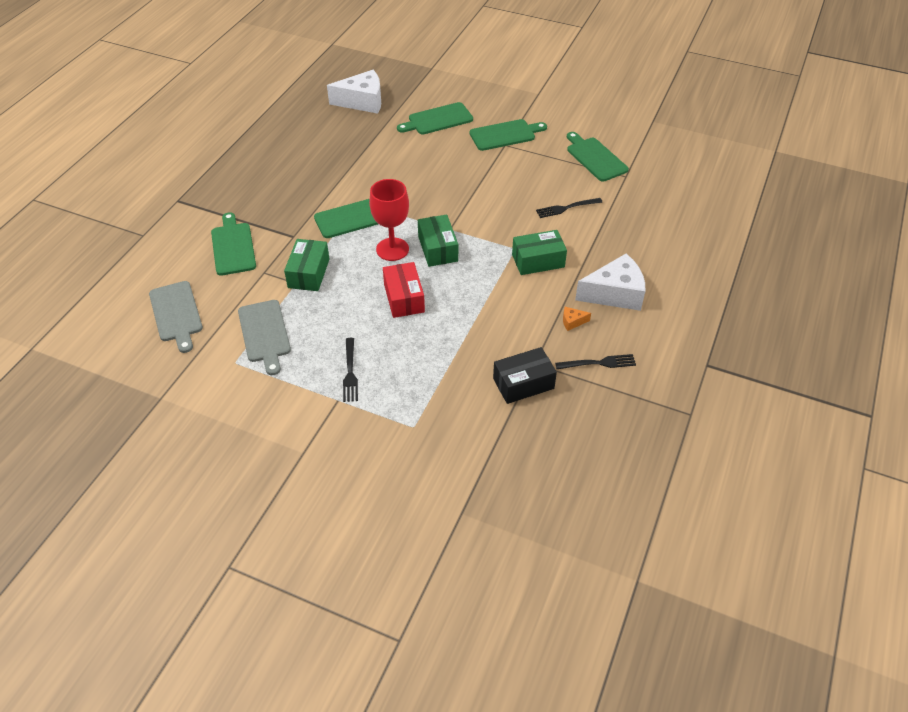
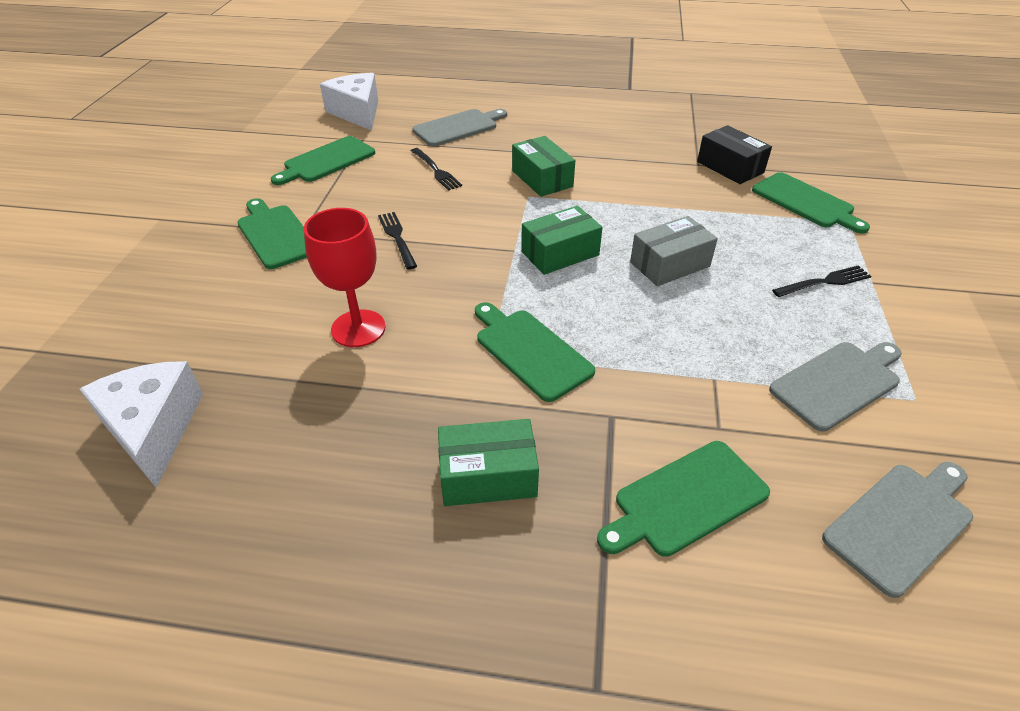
camera: 105 degrees left, 5 degrees down
green box [284,239,330,291] -> green box moved to [438,419,539,506]
red goblet [369,179,409,261] -> red goblet moved to [304,208,386,347]
red box [383,262,425,318] -> grey box [630,216,718,286]
green cutting board [397,102,473,134] -> green cutting board moved to [752,172,870,234]
black fork [555,354,636,369] -> black fork moved to [378,212,417,270]
orange cheese [563,307,591,331] -> none
white cheese [575,254,645,311] -> white cheese moved to [320,73,378,131]
none -> grey cutting board [413,109,507,146]

